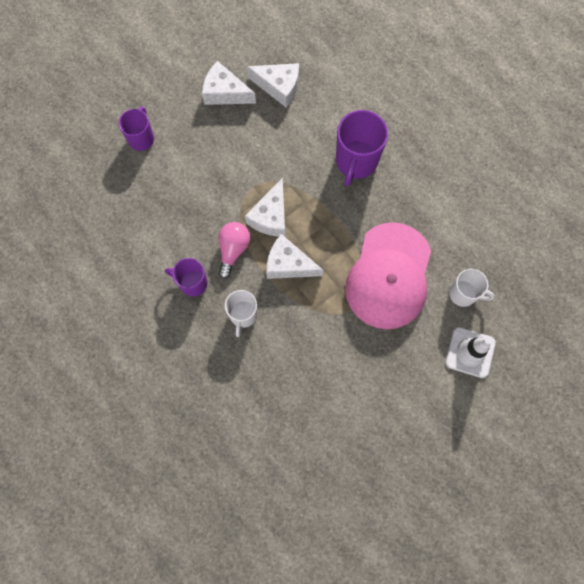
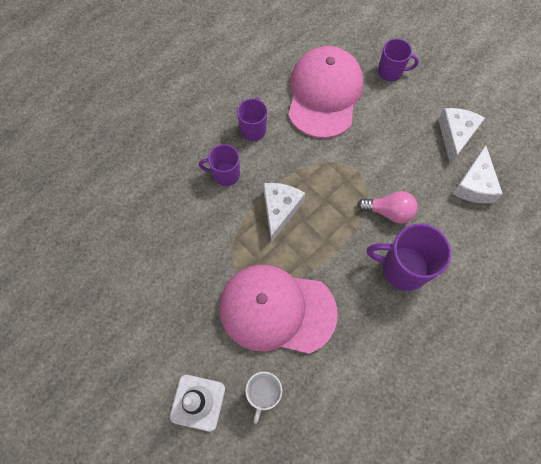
camera: 85 degrees right, 5 degrees down
pink light bulb [218,222,250,279] -> pink light bulb moved to [357,191,418,223]
white mug [225,290,258,337] -> purple mug [199,144,240,186]
white cheese [245,178,285,237] -> none
none -> pink cap [288,46,363,138]

